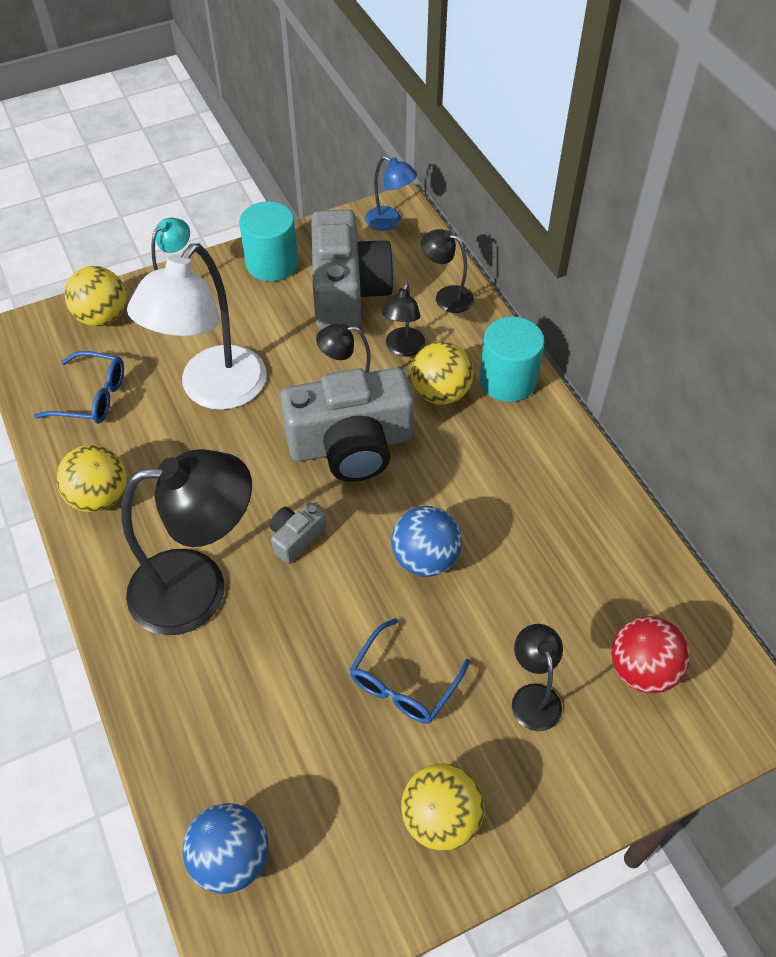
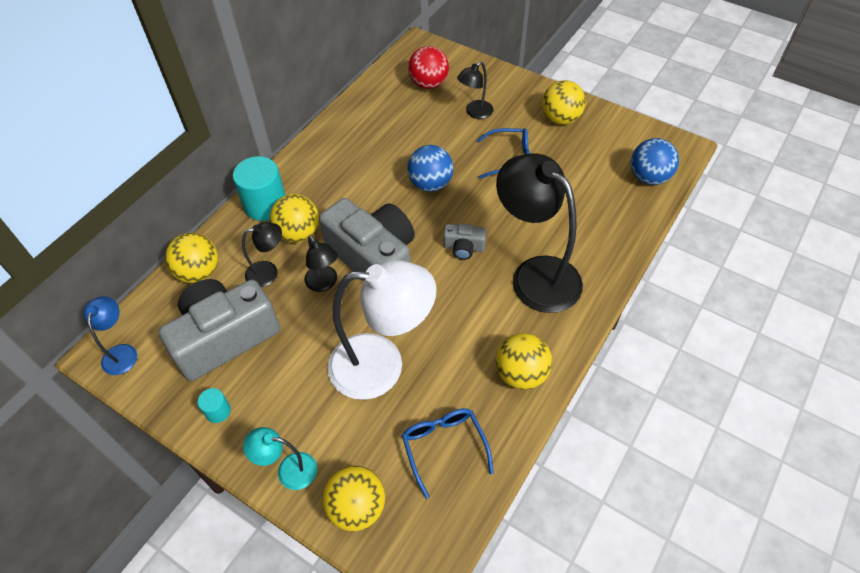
camera: 120 degrees left, 0 degrees up
turquoise cylinder [239,201,298,282] -> turquoise cylinder [198,388,231,423], size x0.48
black lamp [421,229,474,313] -> yellow ball [165,233,218,283]

